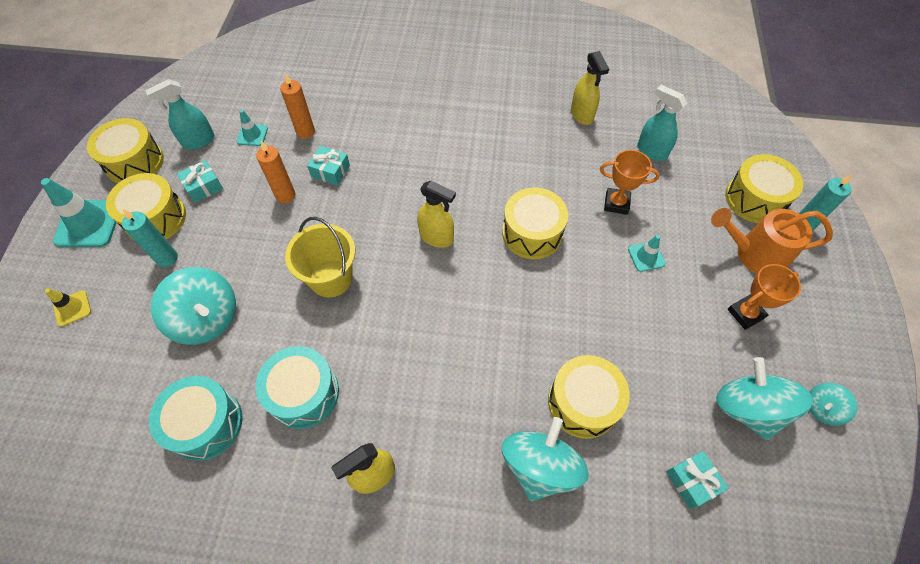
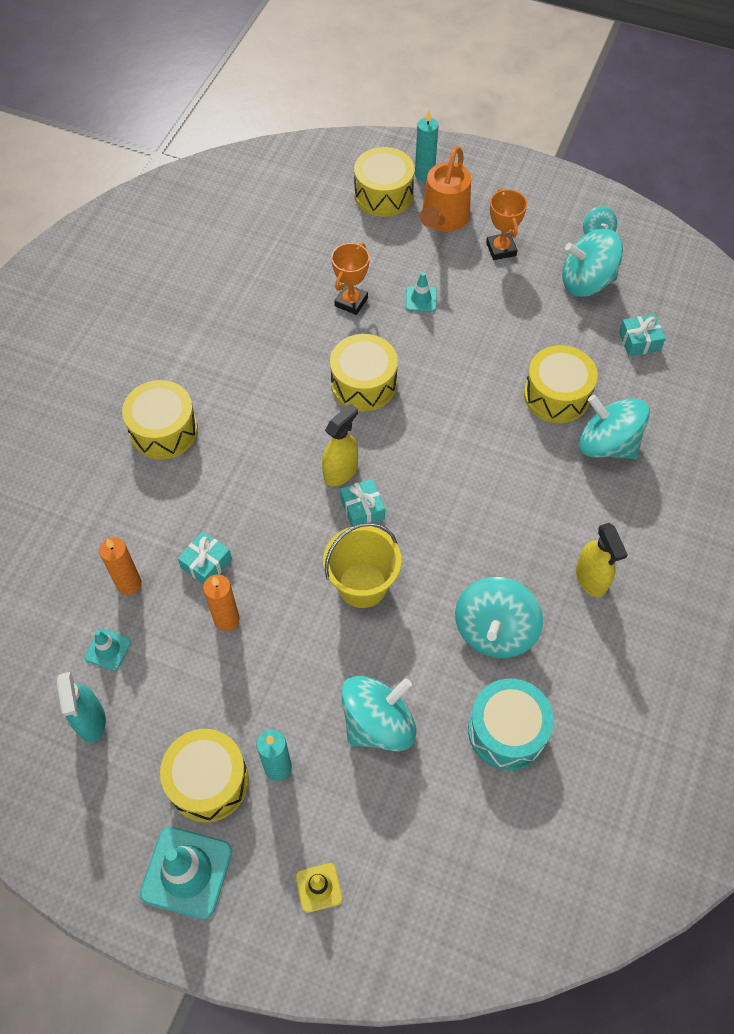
camera: 75 degrees left, 0 degrees up
yellow drum [87,118,164,183] -> yellow drum moved to [122,380,198,460]
turquoise gift [177,160,223,203] -> turquoise gift moved to [340,479,385,526]
turquoise drum [256,346,339,429] -> turquoise spinning top [455,577,543,658]
yellow spray bottle [571,51,609,125] -> none
turquoise spray bottle [637,85,687,161] -> none

